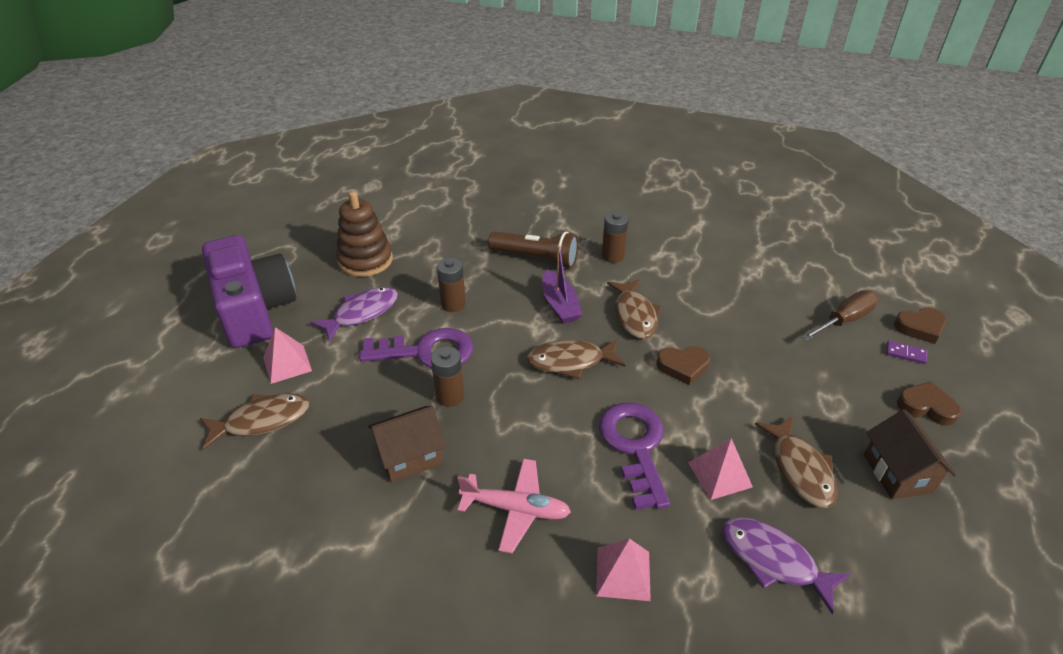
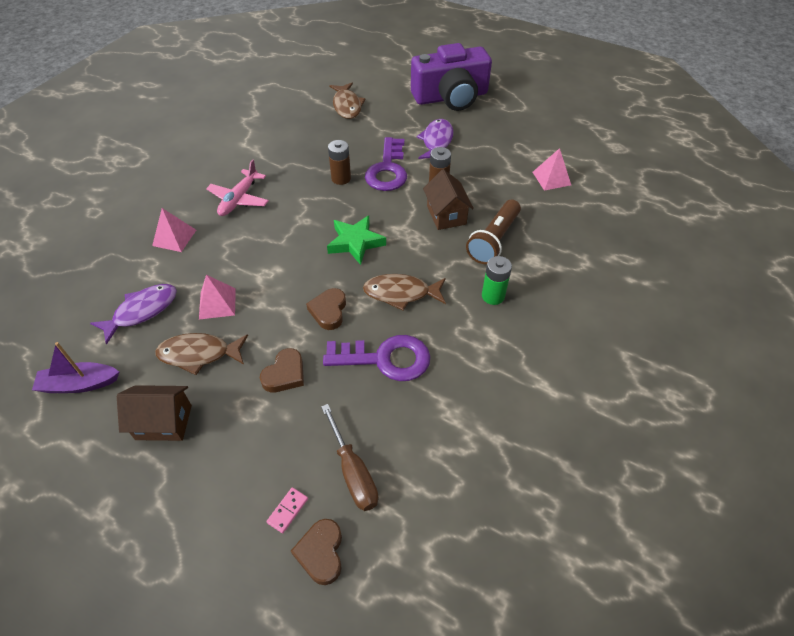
camera: 100 degrees right, 10 degrees up
pink pyramid [263,327,312,384] -> pink pyramid moved to [532,148,571,191]
purple fish [310,287,398,342] -> purple fish turned 135 degrees counterclockwise [417,119,454,159]
brown stacking toy [336,191,393,277] -> none
brown house [368,406,446,483] -> brown house moved to [423,169,474,230]
brown fish [527,339,625,379] -> green star [327,216,386,265]
purple boat [542,245,582,324] -> purple boat moved to [32,342,119,393]
purple key [599,403,670,510] -> purple key moved to [323,335,430,381]
brown battery [602,212,629,263] -> green battery [482,256,512,305]
purple domino [886,340,927,364] -> pink domino [266,487,308,533]
brown heart [897,382,962,426] -> brown heart moved to [260,348,304,393]

